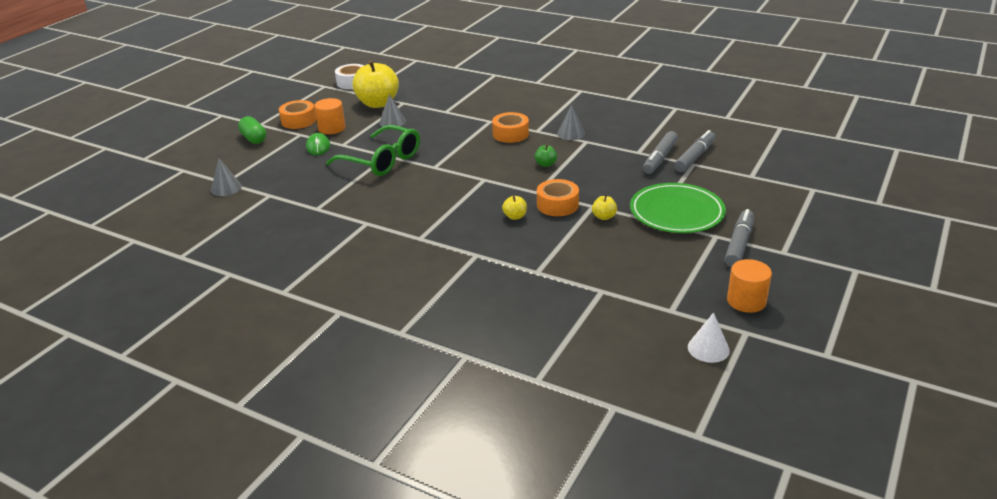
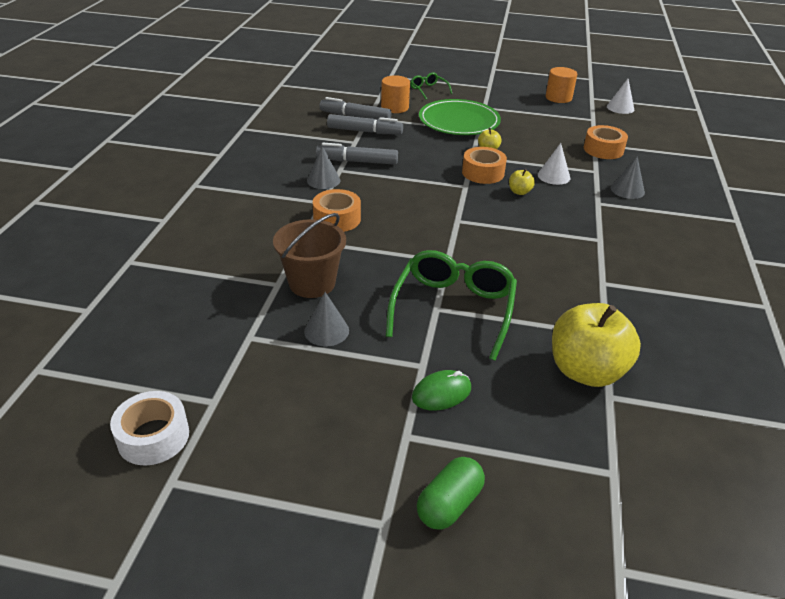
camera: 110 degrees left, 5 degrees up
grey cone [211,159,242,196] -> grey cone moved to [611,156,645,199]
orange tape [279,100,316,129] -> orange tape moved to [584,125,628,159]
orange cylinder [314,98,345,134] -> orange cylinder moved to [381,75,410,113]
yellow apple [352,60,399,108] -> yellow apple moved to [552,303,641,387]
green apple [535,144,557,167] -> none
grey marker [725,209,754,267] -> grey marker moved to [316,143,398,165]
none -> brown bucket [273,213,346,298]
none -> green glasses [410,72,453,100]
none -> white cone [538,143,570,185]

